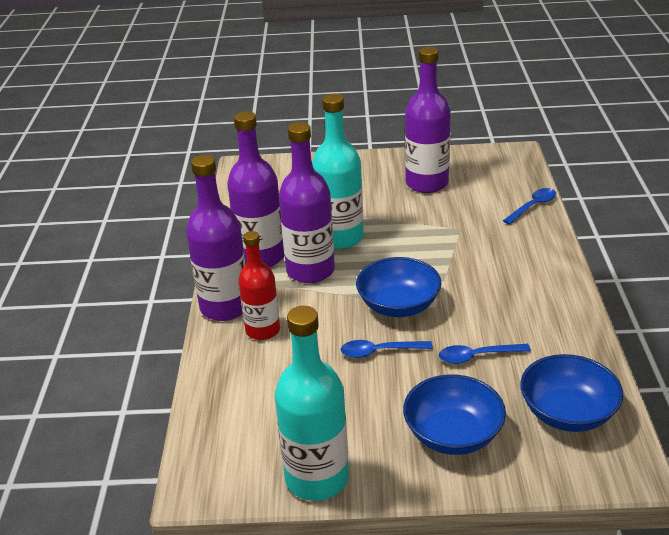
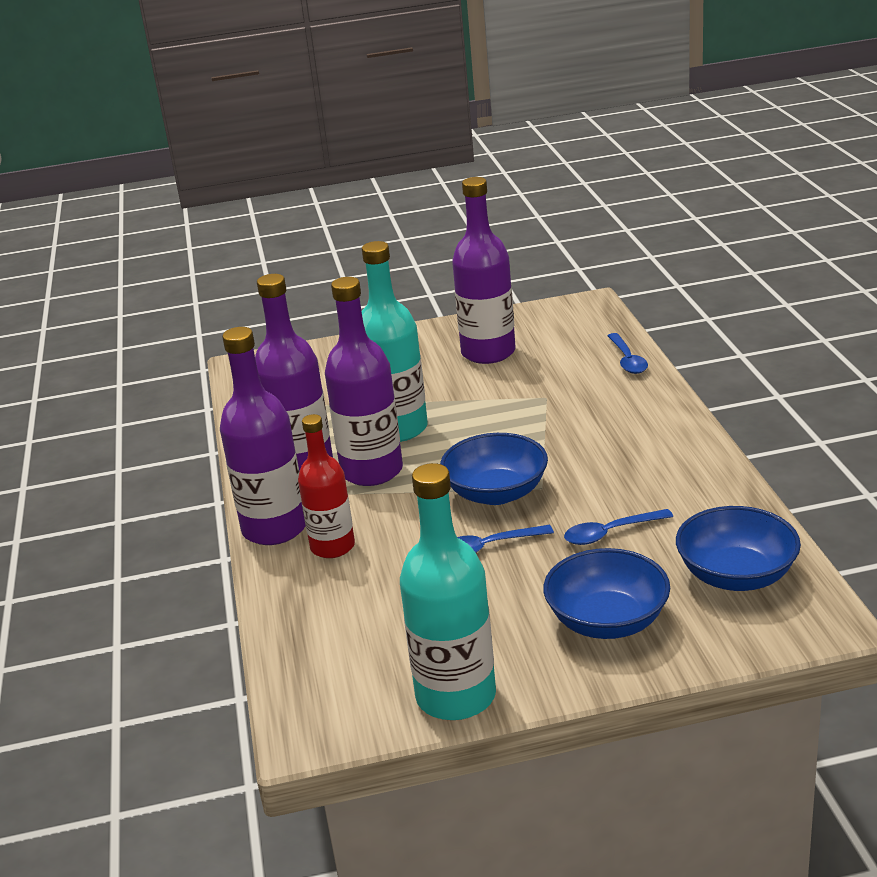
camera: 10 degrees left, 5 degrees down
blue spoon [503,188,556,225] -> blue spoon turned 135 degrees clockwise [608,333,648,374]

